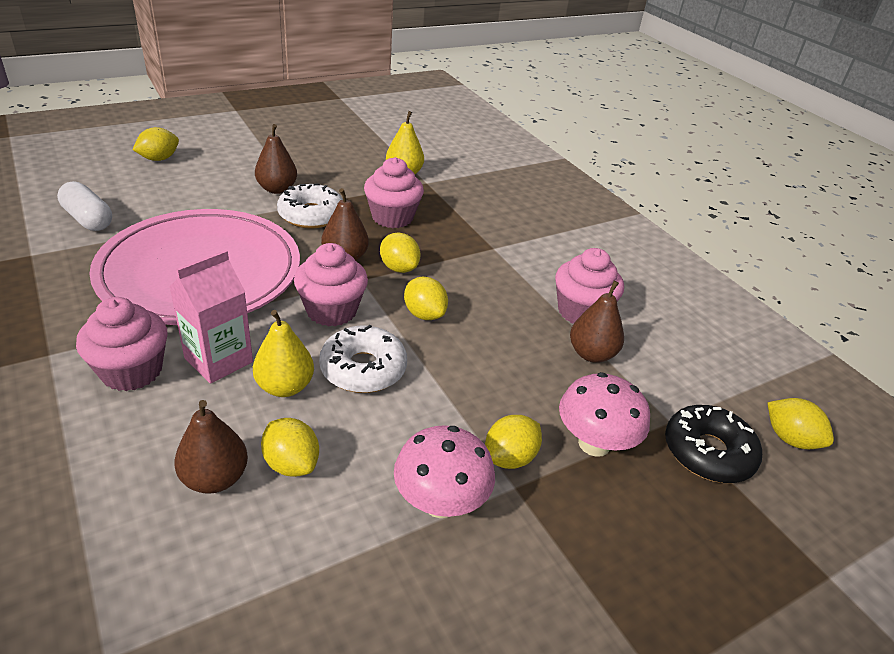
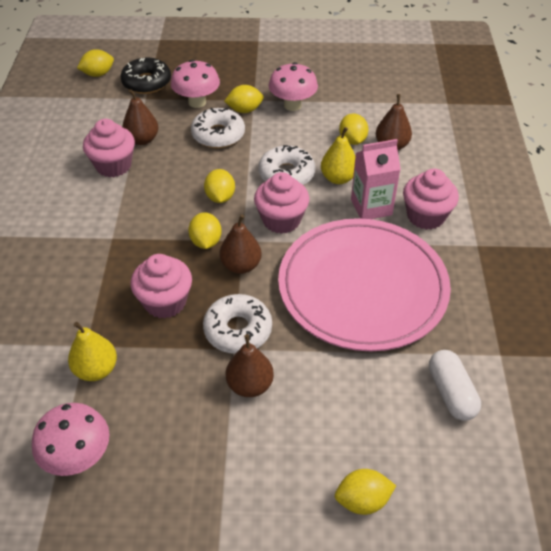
camera: 145 degrees left, 10 degrees up
yellow lemon [767,398,834,449] -> yellow lemon turned 75 degrees clockwise [77,49,114,77]
none -> pink mushroom [32,403,110,476]
none -> white donut [191,108,245,148]

